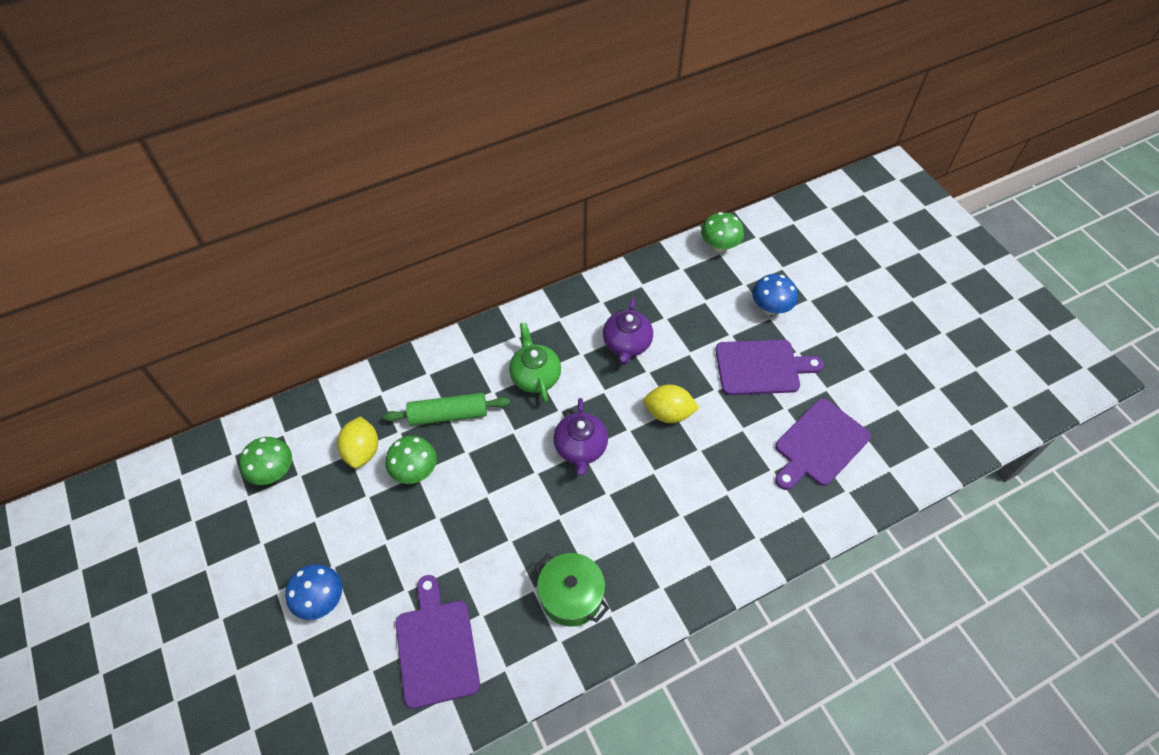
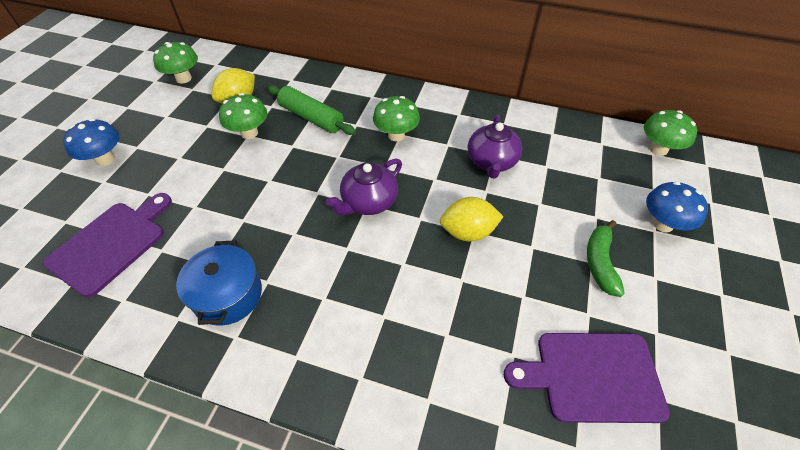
camera: 45 degrees right, 5 degrees down
green teapot [509,322,561,403] -> green mushroom [373,96,420,141]
green pot [534,553,609,627] -> blue pot [176,240,262,326]
purple teapot [603,298,653,365] -> purple teapot turned 45 degrees counterclockwise [468,114,522,179]
yellow lemon [643,384,699,423] -> yellow lemon turned 60 degrees counterclockwise [440,197,504,241]
purple cutting board [715,339,824,395] -> green banana [587,220,625,297]

